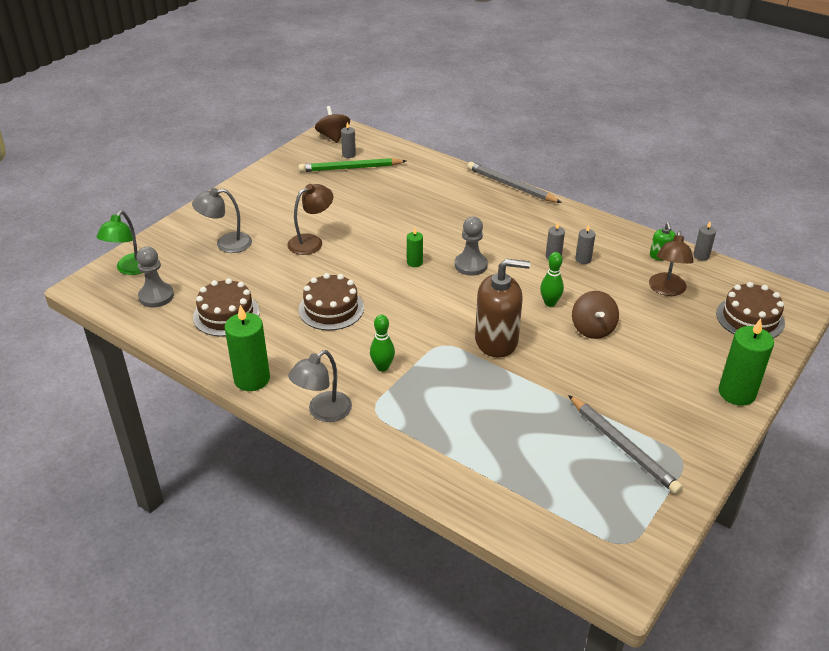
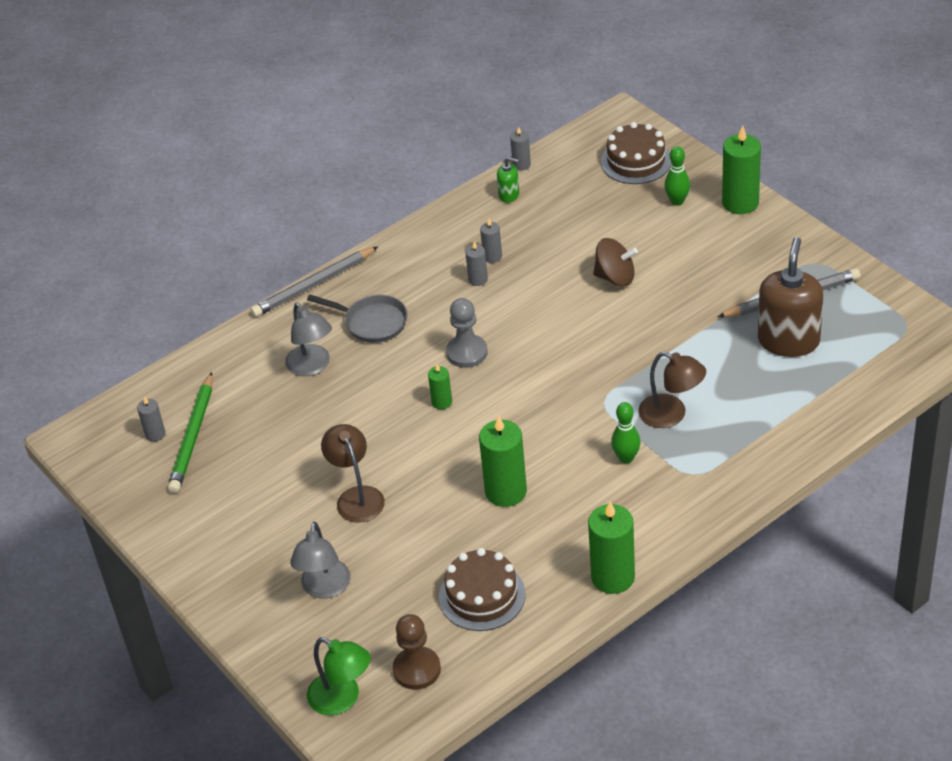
camera: 70 degrees left, 5 degrees up
grey pawn [137,247,174,307] -> brown pawn [393,614,441,690]
grey lamp [288,350,352,422] -> grey lamp moved to [285,303,332,376]
brown cake [299,273,364,330] -> green candle [479,415,527,507]
brown spinning top [315,106,350,143] -> none
brown soap dispenser [475,259,530,358] -> brown soap dispenser moved to [758,237,823,357]
green bowling pin [540,252,564,307] -> green bowling pin moved to [664,146,690,206]
brown lamp [649,231,694,296] -> brown lamp moved to [638,352,706,428]
none -> grey pan [307,295,407,343]

